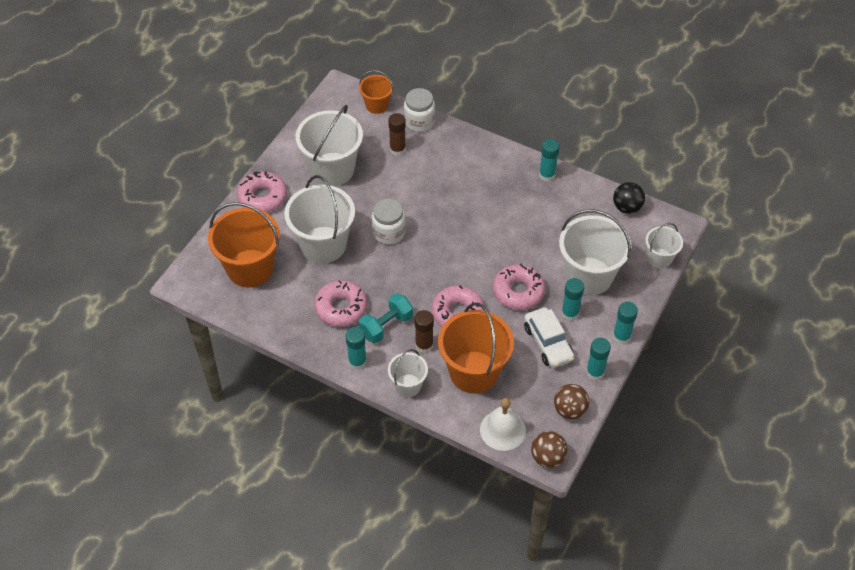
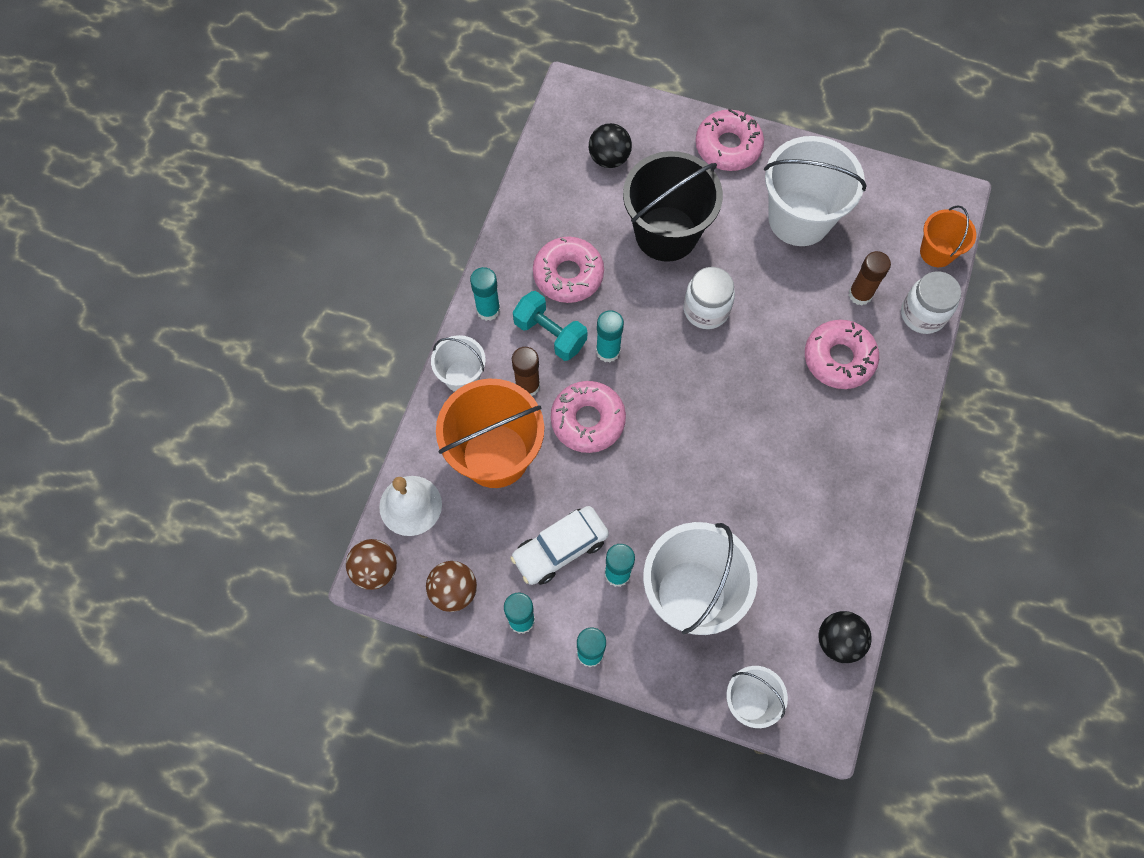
camera: 80 degrees right, 15 degrees up
orange bucket [208,202,280,287] -> black ball [589,123,632,168]
white bucket [284,175,355,263] -> black bucket [623,151,723,262]
pink donut [493,264,545,310] -> pink donut moved to [805,320,879,389]
turquoise glue stick [539,139,560,182] -> turquoise glue stick moved to [596,310,624,363]

